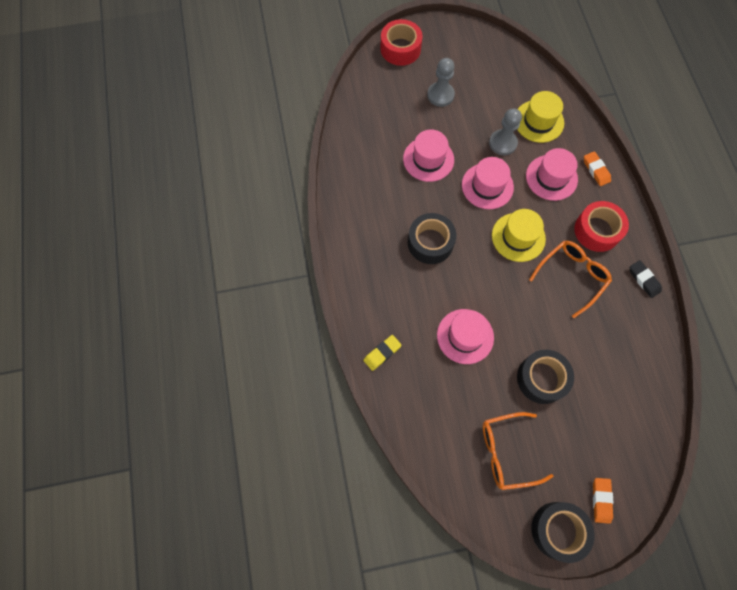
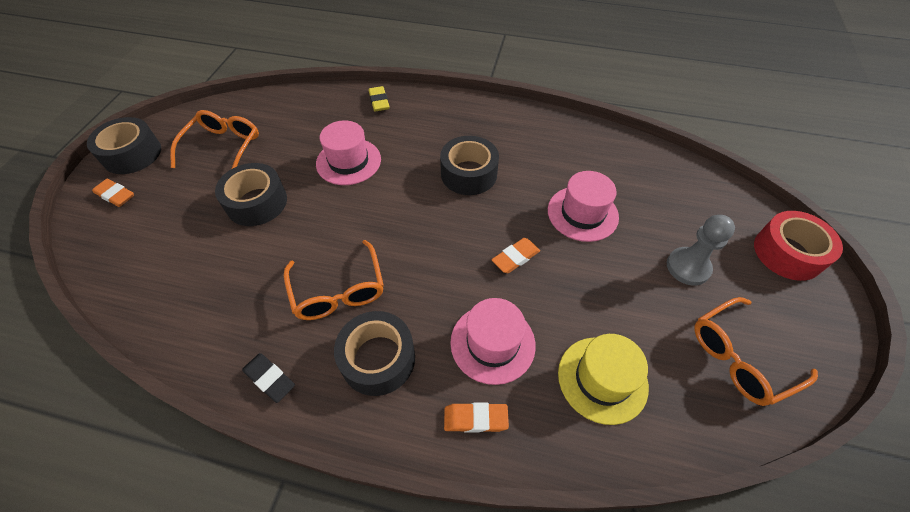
camera: 115 degrees right, 15 degrees down
pink hat [462,157,514,209] -> orange eraser [492,238,540,273]
grey pawn [489,108,522,155] -> none
yellow hat [492,209,546,262] -> none
red tape [574,201,629,252] -> black tape [334,311,415,396]
black eraser [630,260,662,298] -> black eraser turned 45 degrees clockwise [242,353,295,403]
none -> orange glasses [694,297,818,406]

